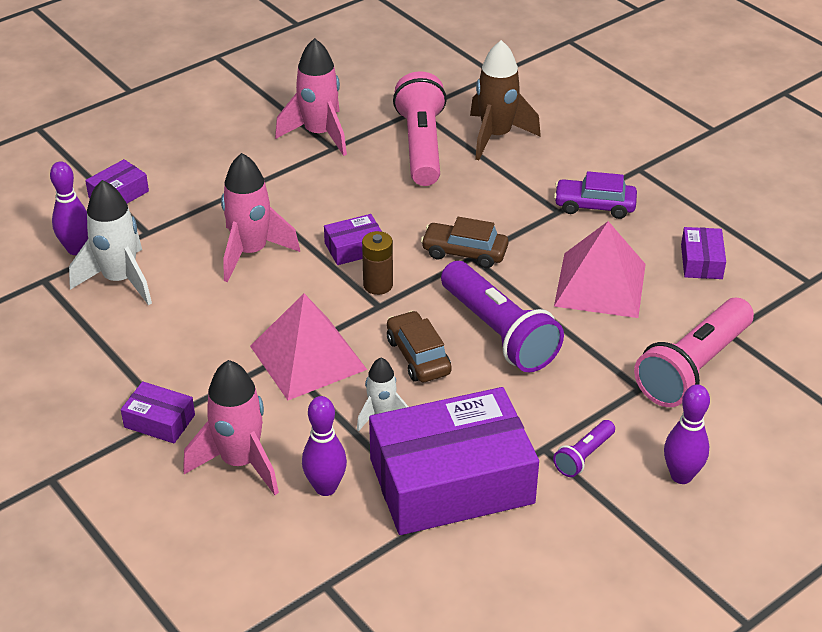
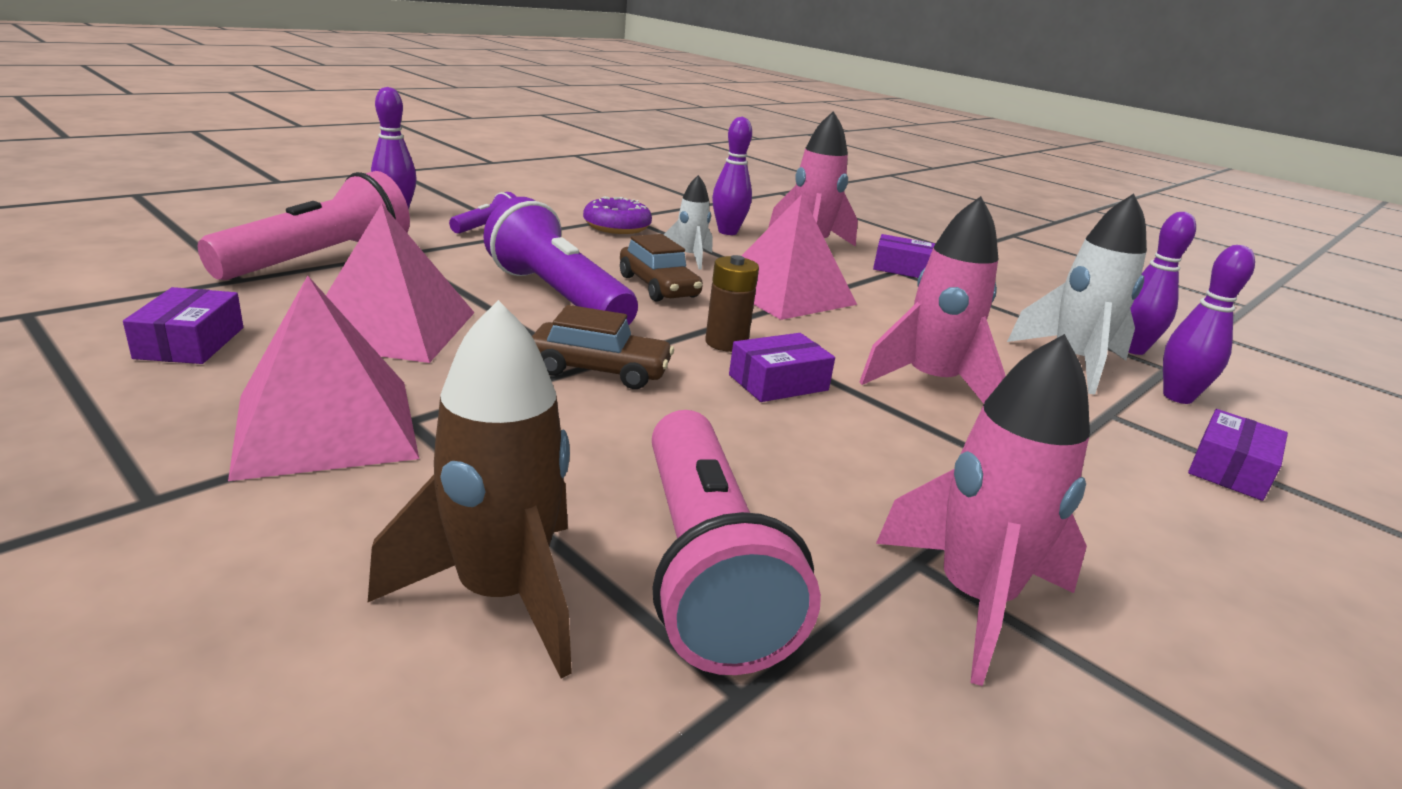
camera: 170 degrees right, 15 degrees down
purple box [369,387,539,535] -> purple donut [583,196,652,234]
purple car [554,171,637,219] -> pink pyramid [228,276,419,481]
none -> purple bowling pin [1128,212,1196,355]

